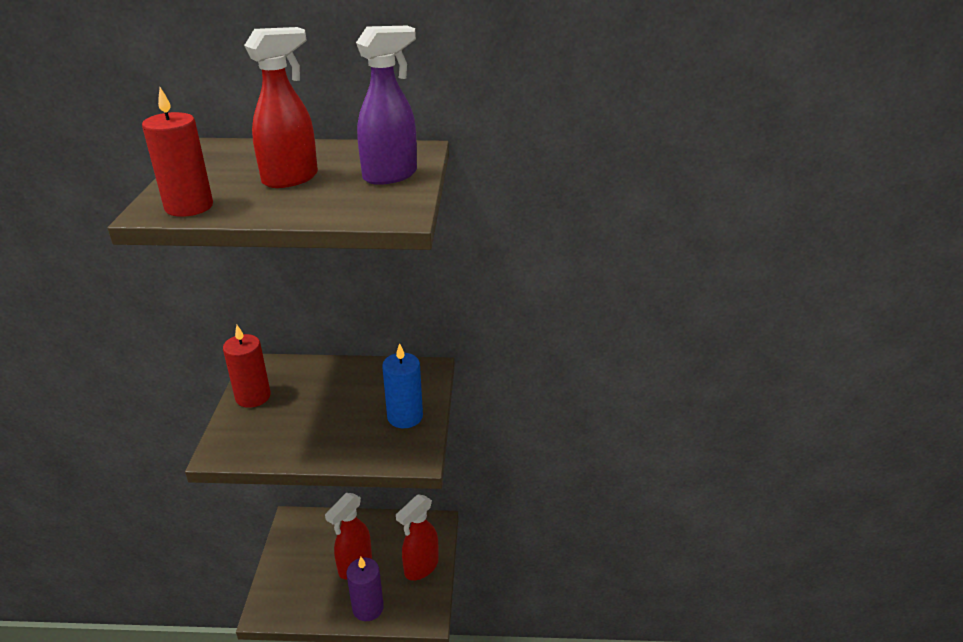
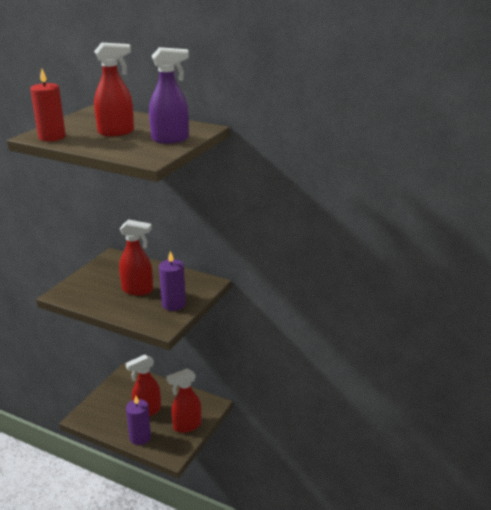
camera: 25 degrees right, 5 degrees down
red candle [223,325,271,408] -> none
blue candle [382,343,423,428] -> purple candle [159,251,186,311]
none -> red spray bottle [119,219,153,295]

